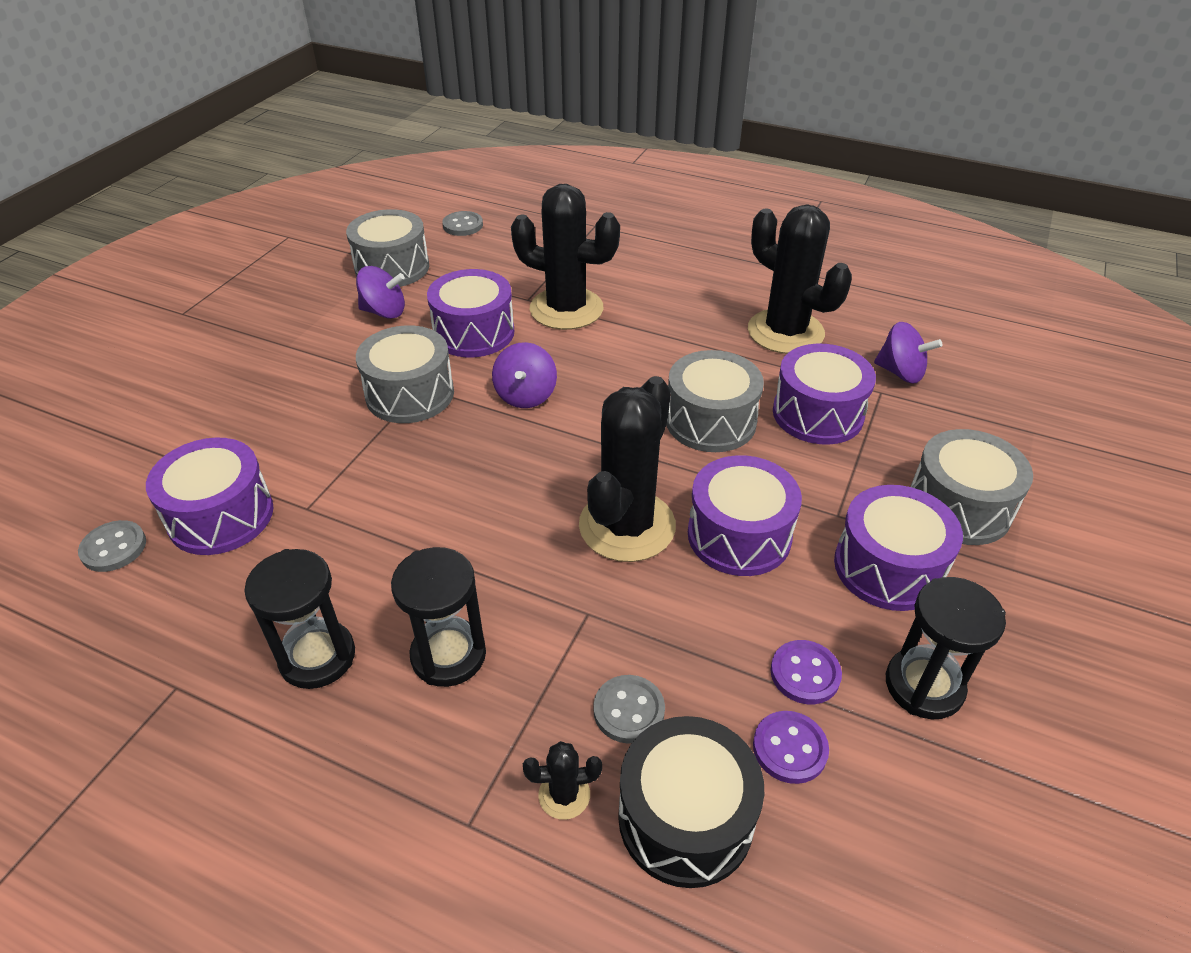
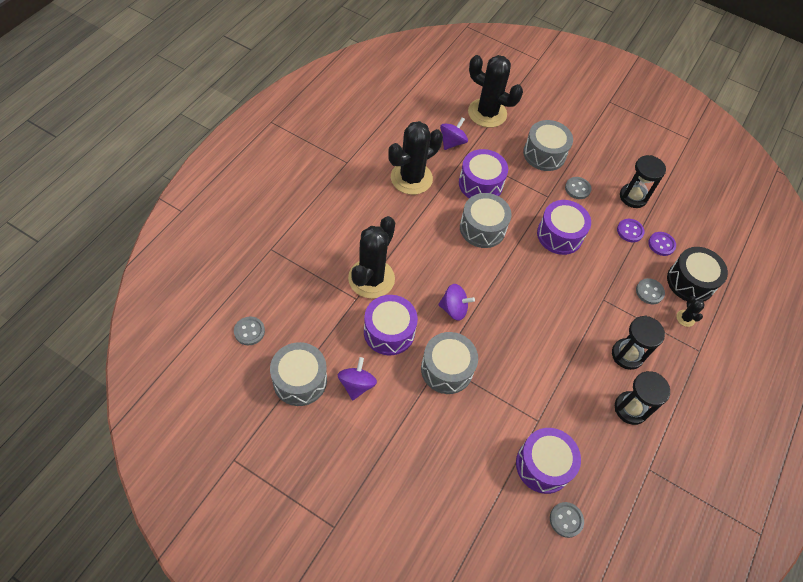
camera: 90 degrees left, 15 degrees up
black cactus [579,376,676,562] -> black cactus moved to [468,55,523,128]
purple drum [834,485,963,611] -> grey button [565,177,592,199]

